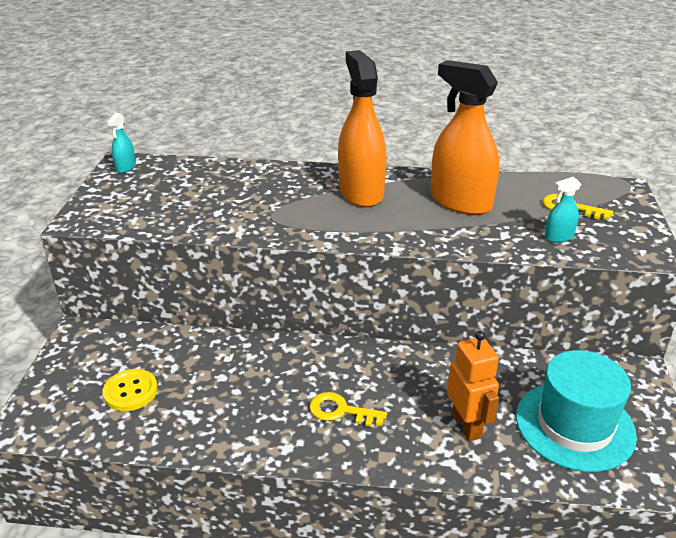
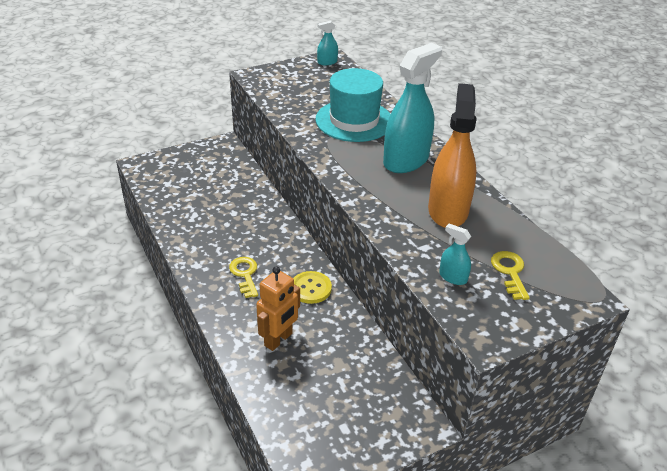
camera: 55 degrees right, 5 degrees up
yellow button [103,369,158,411] -> yellow button moved to [293,271,332,304]
orange spray bottle [338,50,387,207] -> turquoise spray bottle [383,43,442,173]
turquoise hat [516,350,637,472] -> turquoise hat moved to [316,68,390,142]

